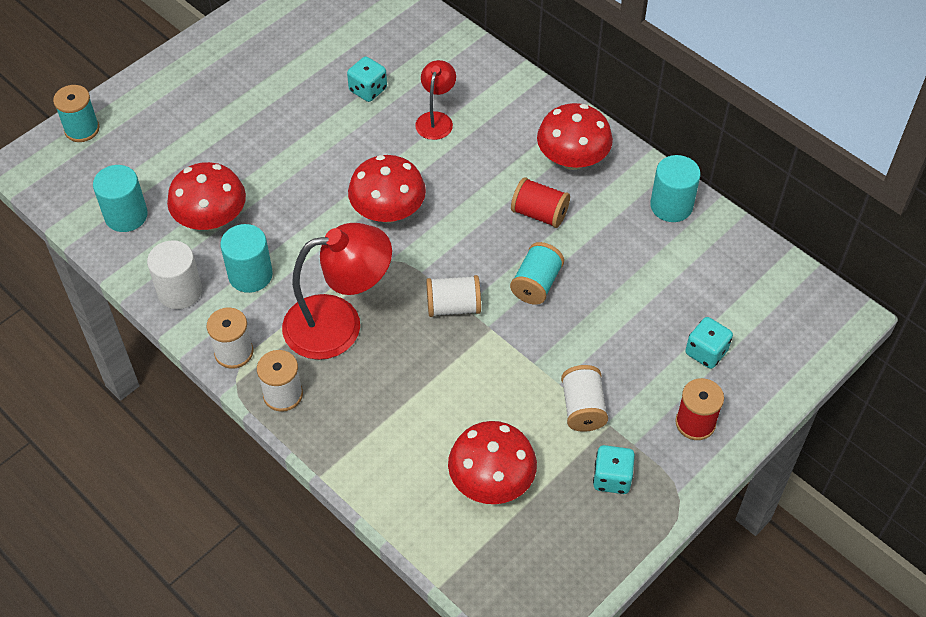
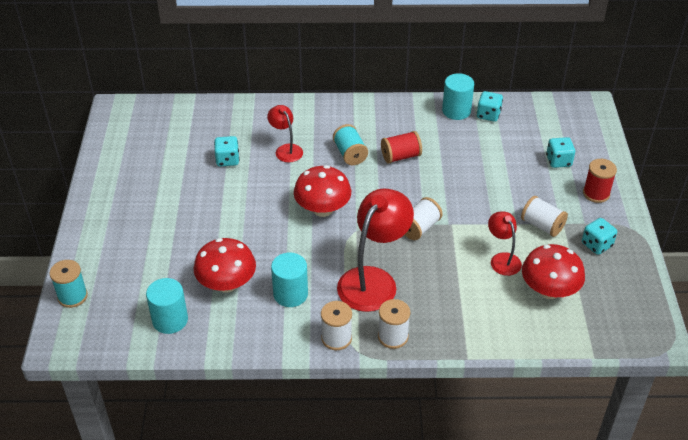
camera: 45 degrees left, 10 degrees down
white cylinder [147,240,202,309] -> none
turquoise spool [510,242,564,305] -> turquoise spool moved to [333,124,368,165]
red mushroom [537,103,613,170] -> none
none -> turquoise dice [477,91,503,122]
none -> red lamp [488,212,522,276]

